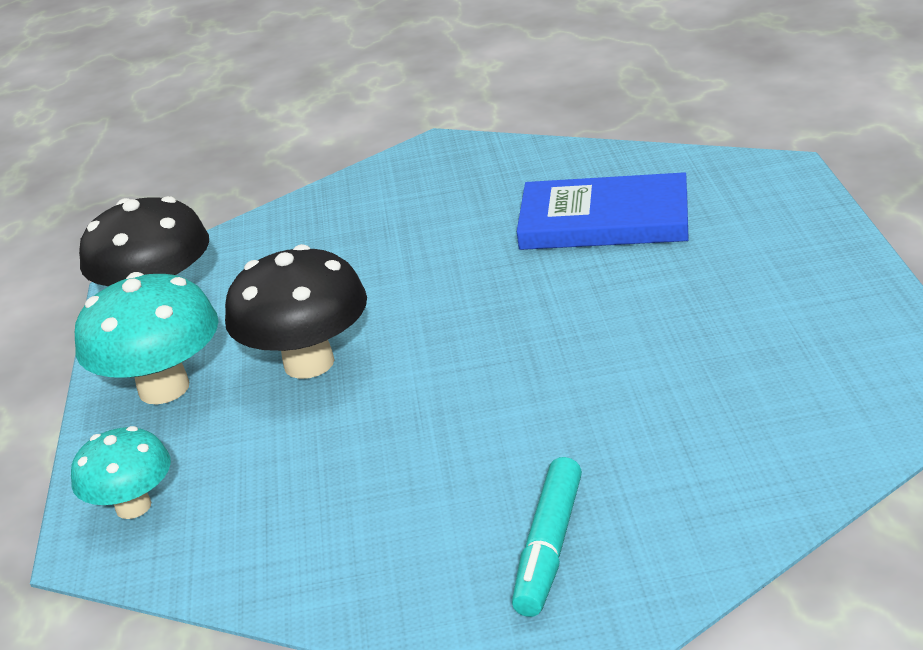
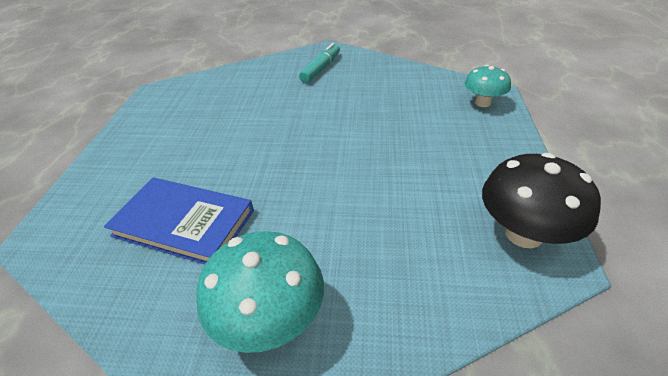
camera: 170 degrees left, 10 degrees up
turquoise mushroom [75,272,219,404] -> turquoise mushroom moved to [196,231,324,353]
black mushroom [225,244,367,379] -> none

